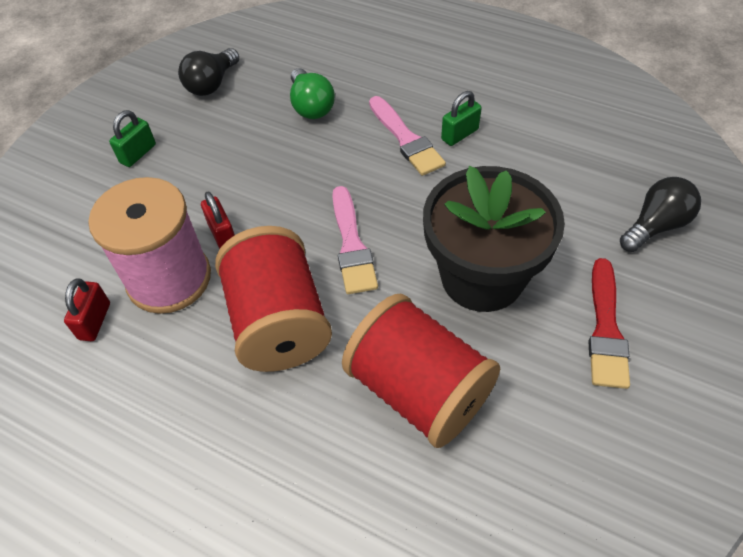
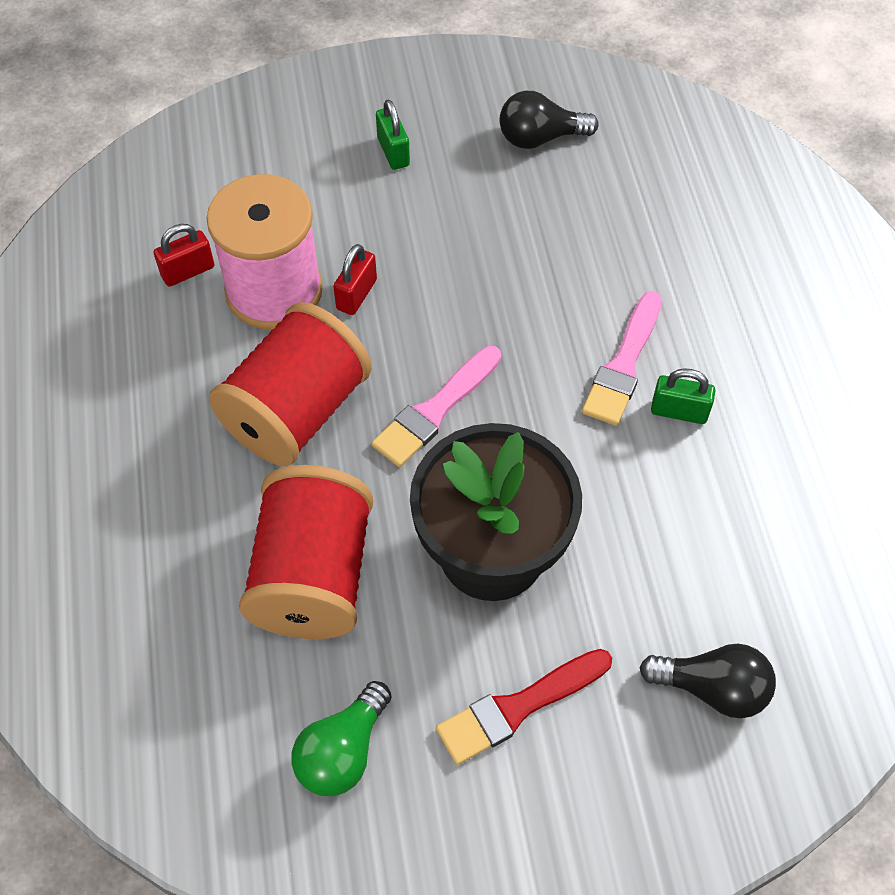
camera: 50 degrees right, 5 degrees up
green padlock [109,110,156,167] -> green padlock turned 75 degrees clockwise [376,99,410,170]
green light bulb [290,68,335,119] -> green light bulb moved to [291,681,392,796]

